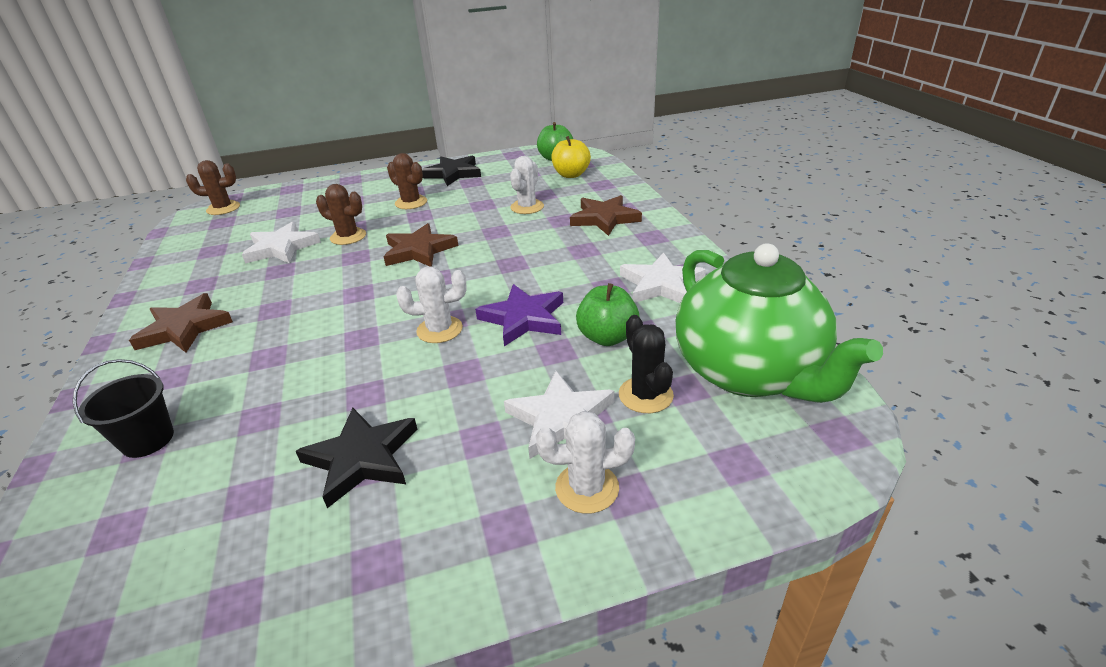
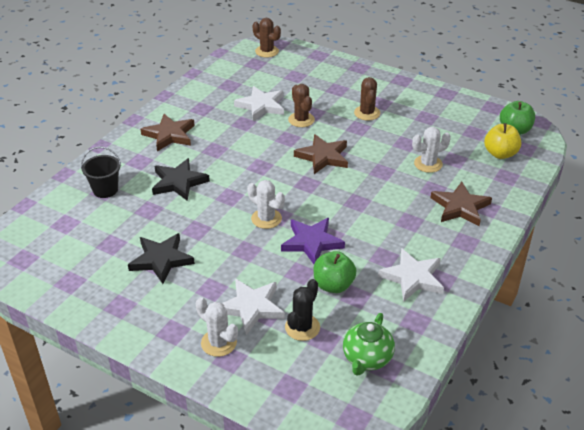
camera: 45 degrees right, 5 degrees up
black star [422,155,481,186] -> black star moved to [152,158,210,201]
green teapot [676,243,883,403] -> green teapot [343,313,395,376], size x0.50

